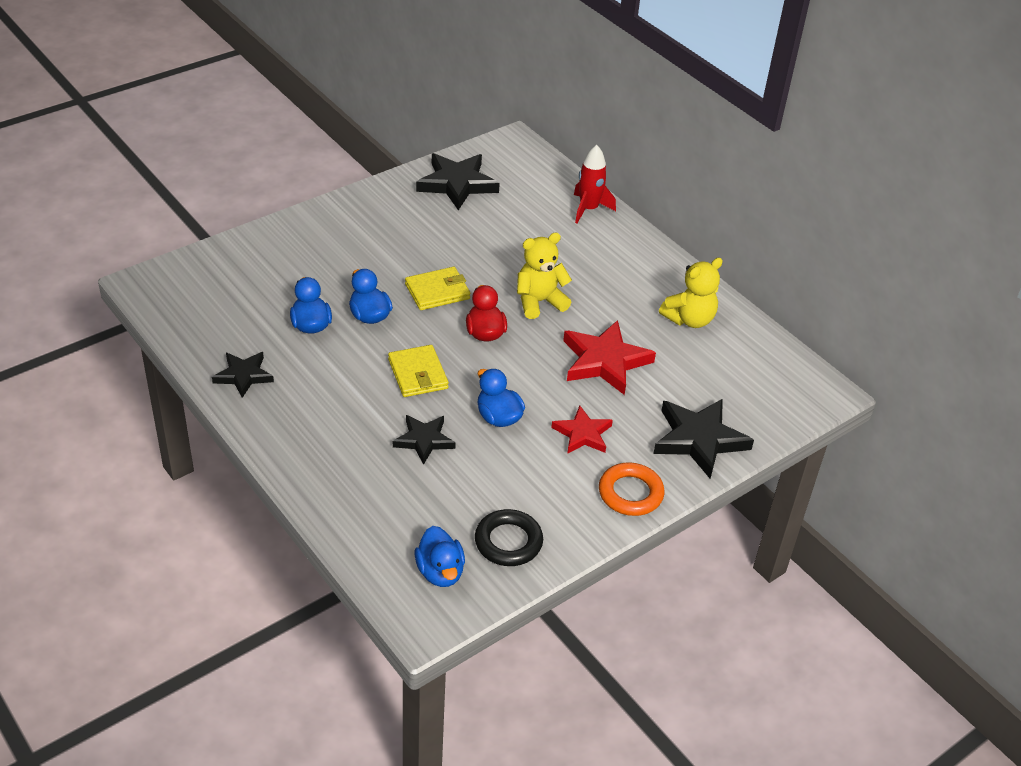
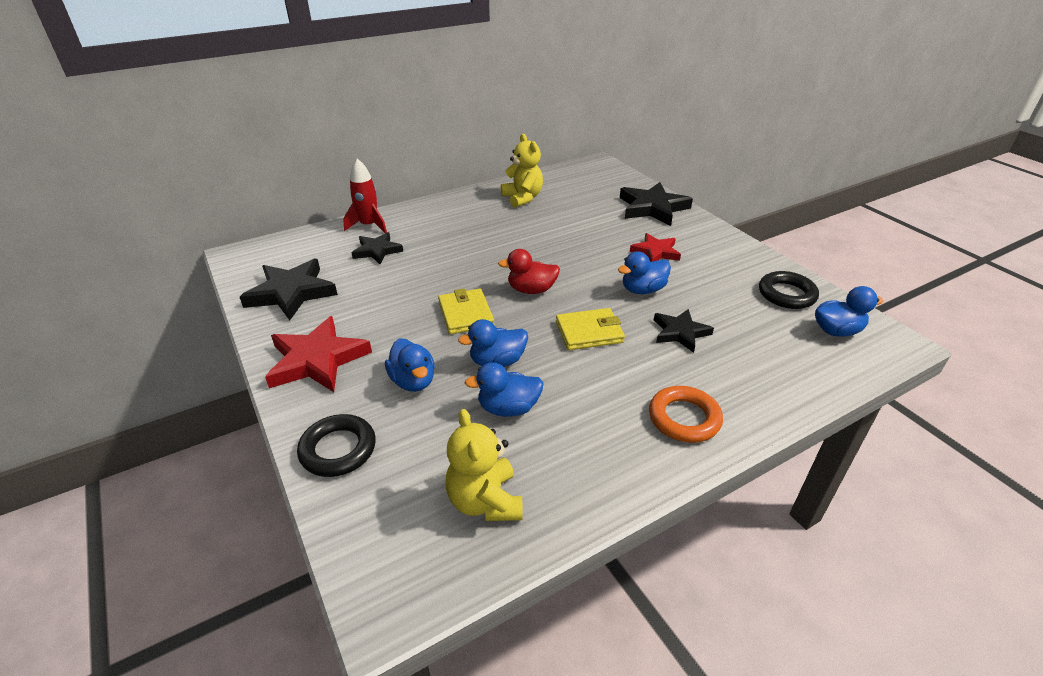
camera: 80 degrees left, 5 degrees down
black star [212,352,274,398] -> black star moved to [351,232,403,264]
yellow teddy bear [517,233,572,319] -> yellow teddy bear moved to [445,409,522,521]
red star [563,320,656,395] -> red star moved to [265,316,372,392]
orange ring [599,462,664,516] -> orange ring moved to [649,386,723,443]
none -> black ring [297,414,376,477]
none -> blue duck [385,338,435,392]

